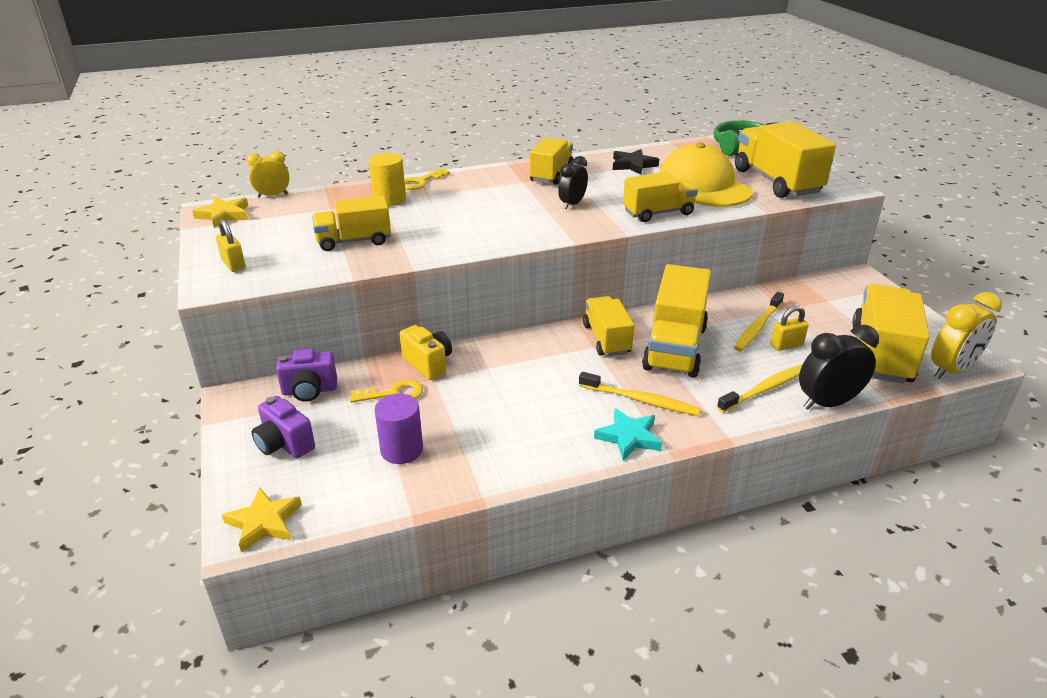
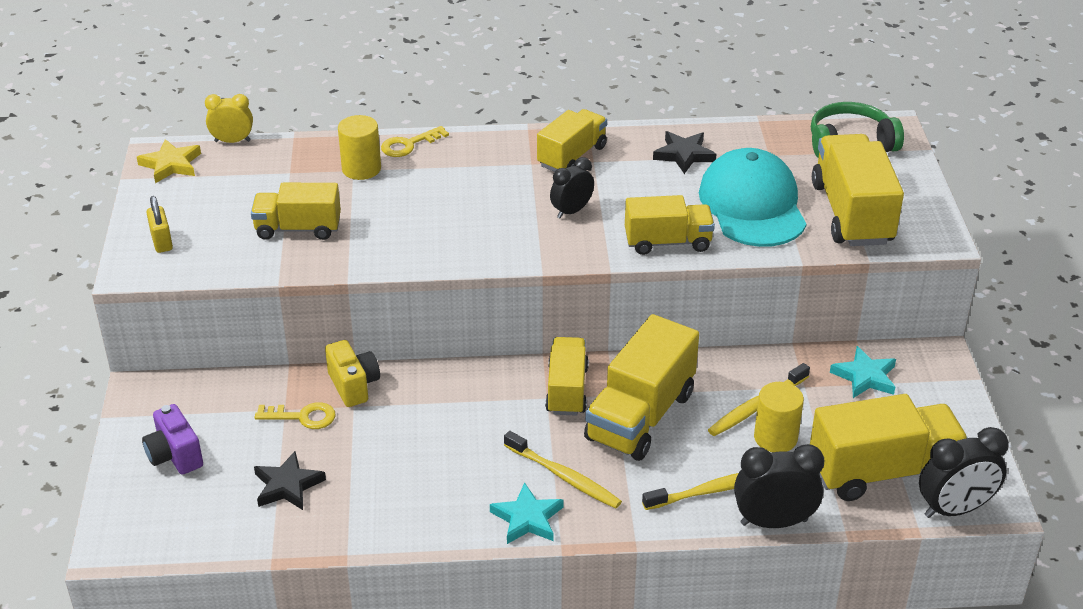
camera: 15 degrees right, 5 degrees up
yellow star [222,487,302,552] -> none
purple camera [276,349,337,402] -> none
purple cylinder [374,393,423,464] -> black star [254,451,326,510]
yellow cap [659,143,753,207] -> turquoise cap [699,148,807,247]
yellow padlock [771,306,809,351] -> yellow cylinder [754,382,804,452]
yellow truck [852,284,930,384] -> yellow truck turned 45 degrees clockwise [810,394,968,501]
yellow clock [931,292,1002,379] -> black clock [919,427,1009,518]
none -> turquoise star [830,346,896,398]

